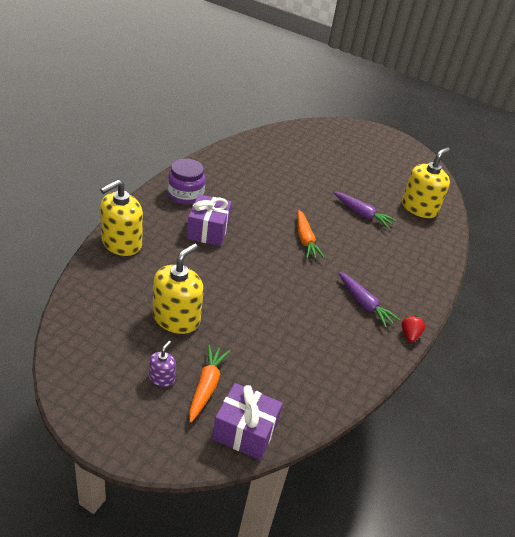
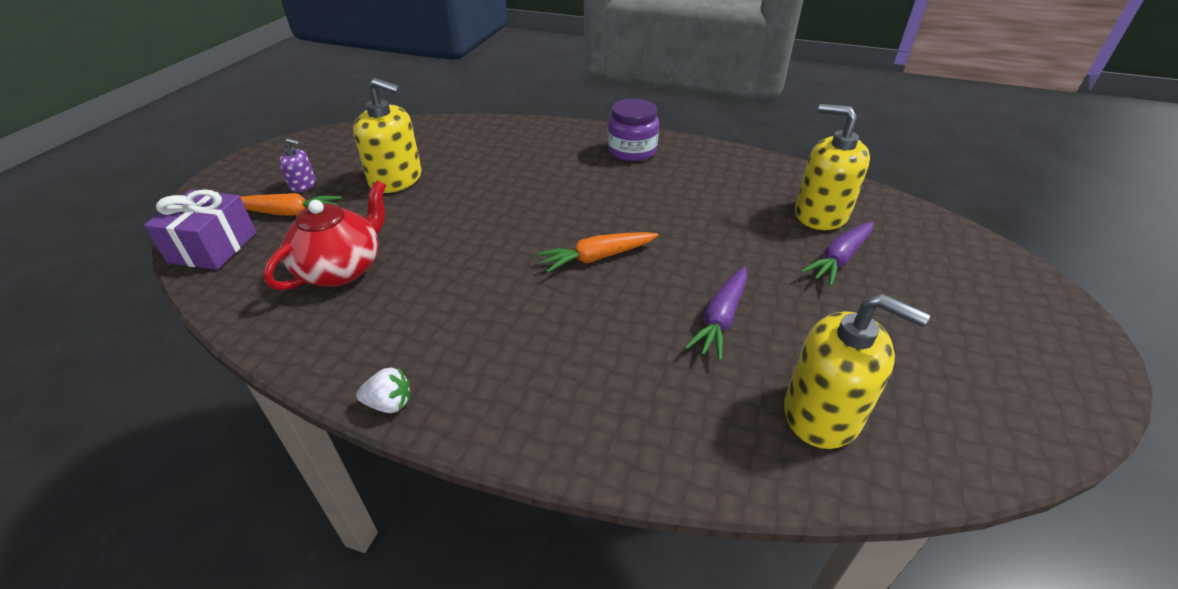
camera: 85 degrees right, 0 degrees up
yellow soap dispenser [100,179,143,256] -> yellow soap dispenser moved to [795,104,870,230]
purple gift [187,194,232,246] -> none
purple carrot [338,272,400,328] -> purple carrot moved to [801,221,873,286]
red strawberry [401,316,425,342] -> white strawberry [356,368,410,413]
none -> red teapot [263,180,386,290]

